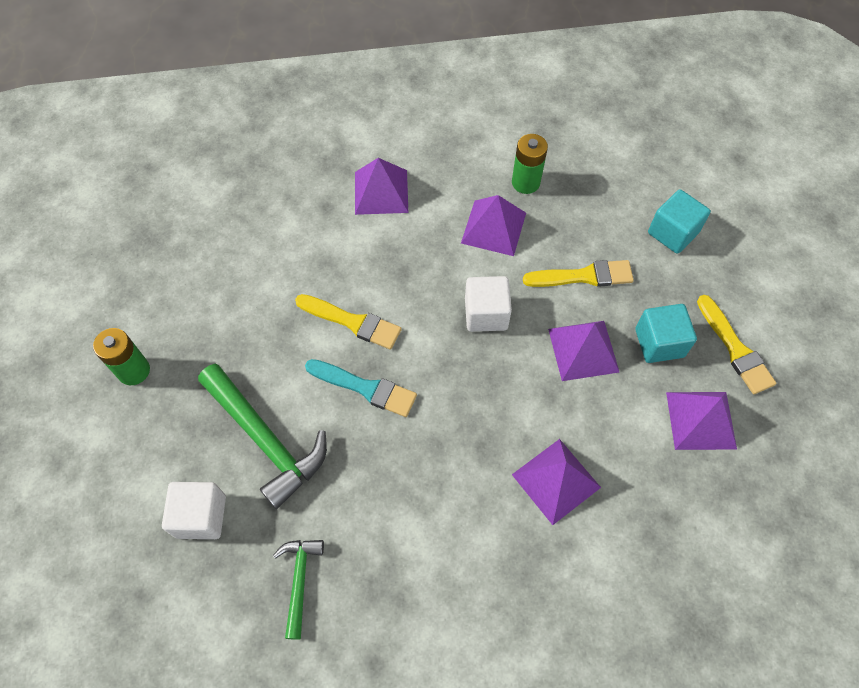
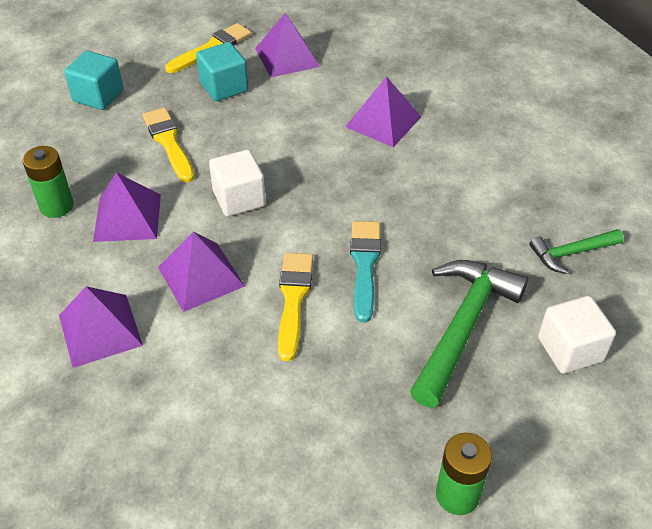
camera: 110 degrees left, 15 degrees down
purple pyramid [548,321,619,381] -> purple pyramid moved to [158,232,245,312]

